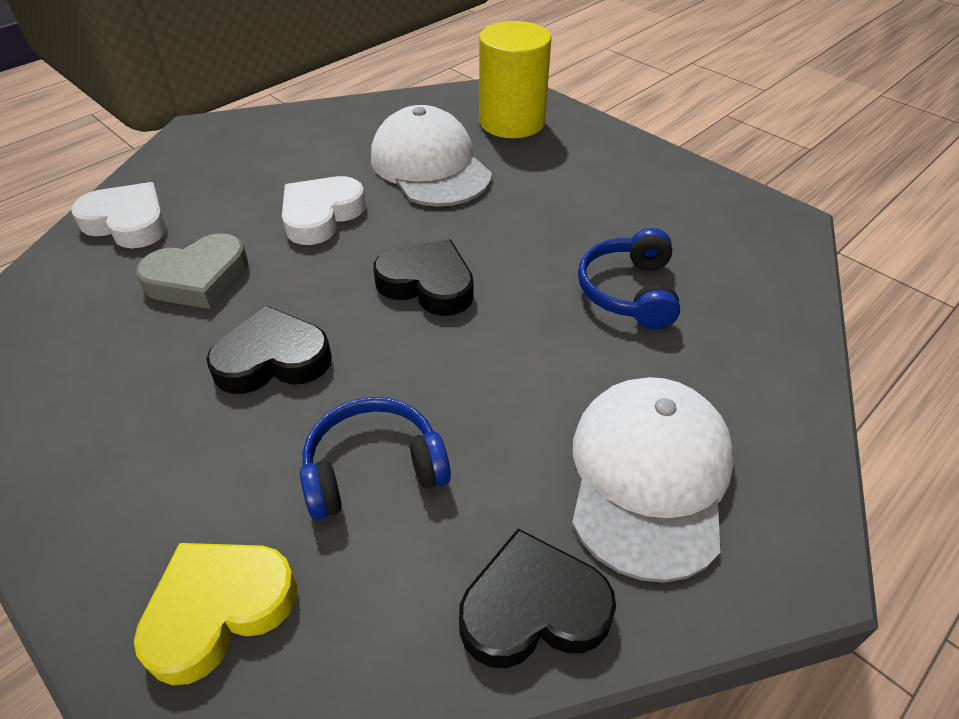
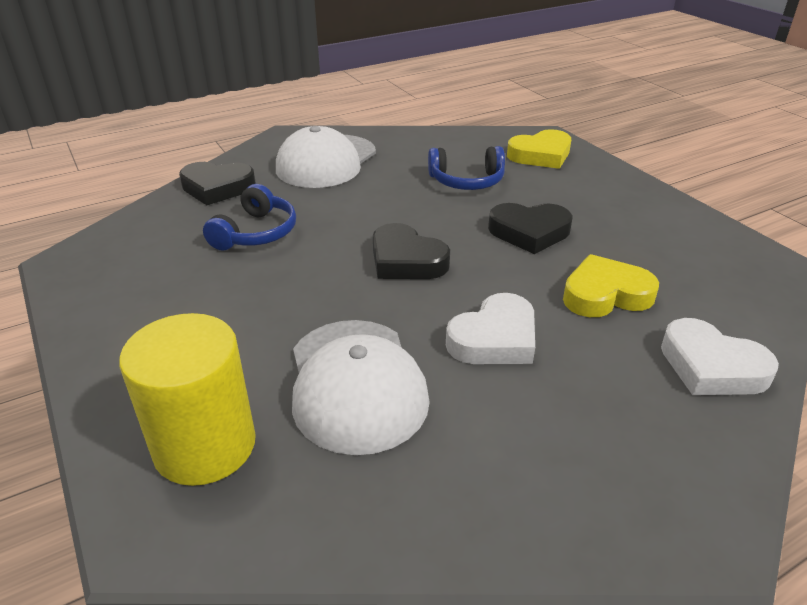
camera: 165 degrees left, 10 degrees down
grey heart [136,233,249,309] -> yellow heart [563,254,659,317]
black heart [459,528,616,668] -> black heart moved to [179,162,256,205]

